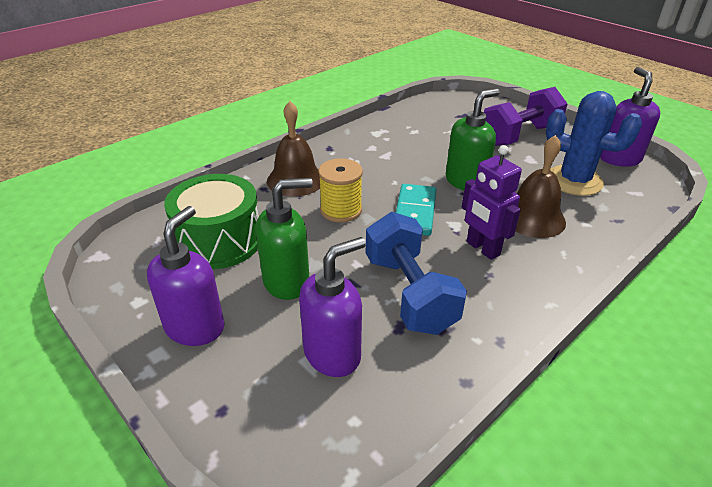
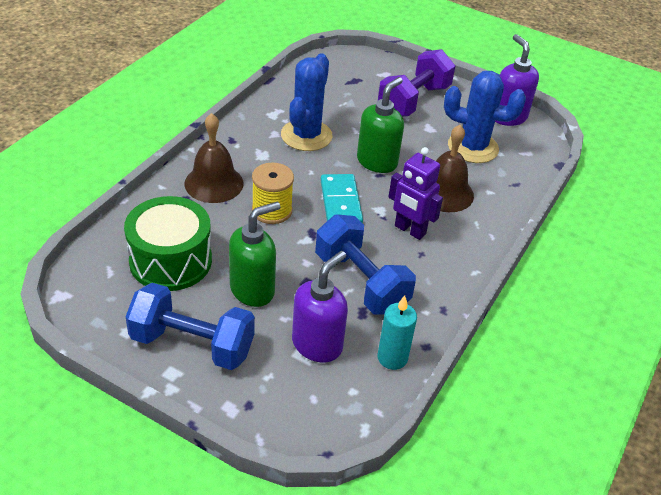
camera: 20 degrees left, 5 degrees up
purple soap dispenser [147,206,225,346] -> blue dumbbell [126,283,255,370]
none -> blue cactus [281,53,333,151]
none -> turquoise candle [377,295,417,370]

